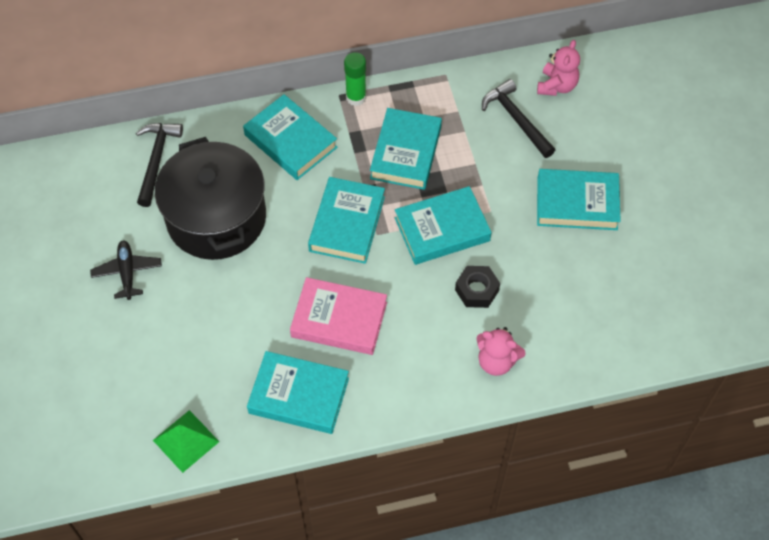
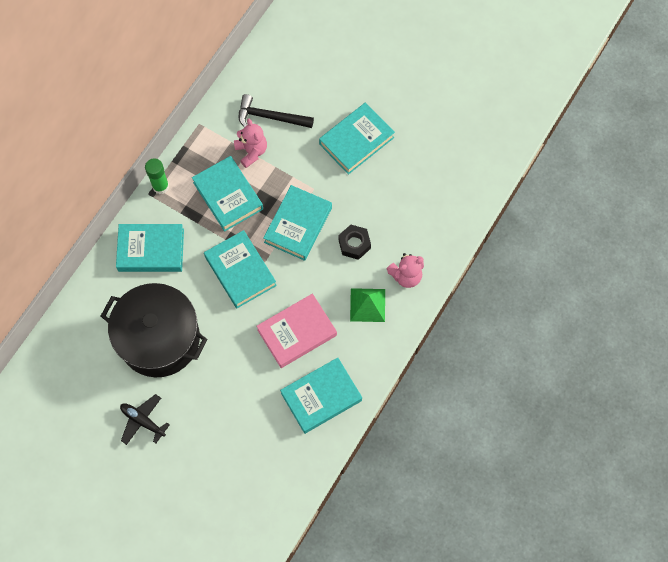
camera: 45 degrees left, 10 degrees up
black hammer [136,123,183,207] -> none
green pyramid [153,410,219,473] -> green pyramid moved to [350,288,385,322]
pink teddy bear [537,40,580,96] -> pink teddy bear moved to [234,119,267,168]

